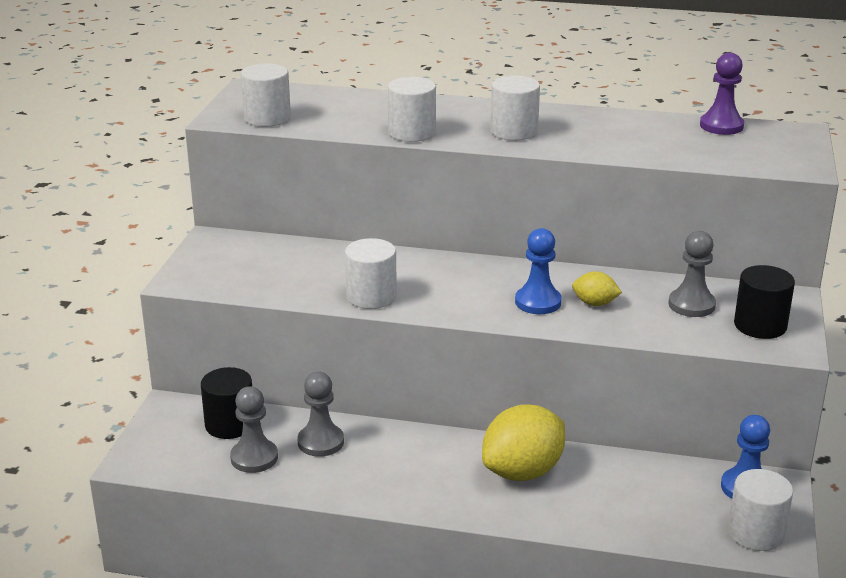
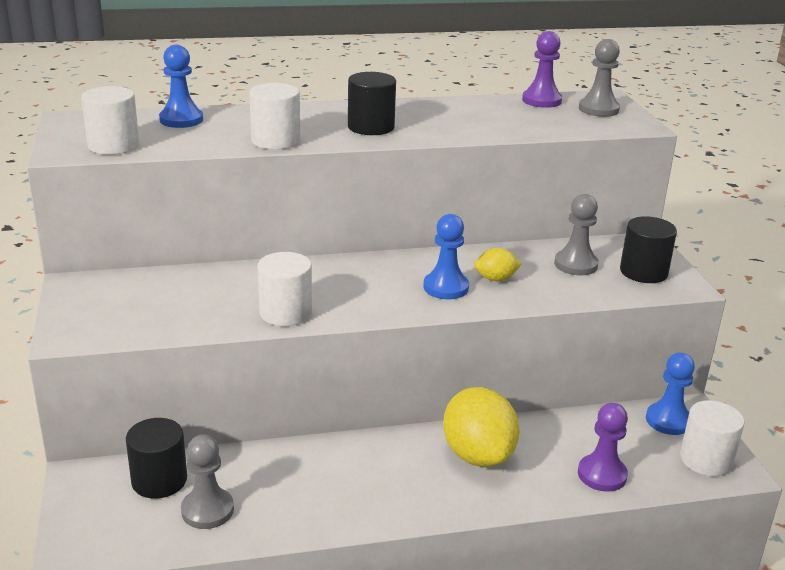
camera: 25 degrees left, 0 degrees up
grey pawn [298,372,344,457] -> grey pawn moved to [579,39,620,117]
yellow lemon [482,404,565,481] -> yellow lemon turned 45 degrees counterclockwise [443,387,520,467]
white cylinder [490,76,540,140] -> black cylinder [348,72,396,135]
none -> blue pawn [159,45,203,128]
none -> purple pawn [578,403,628,492]

